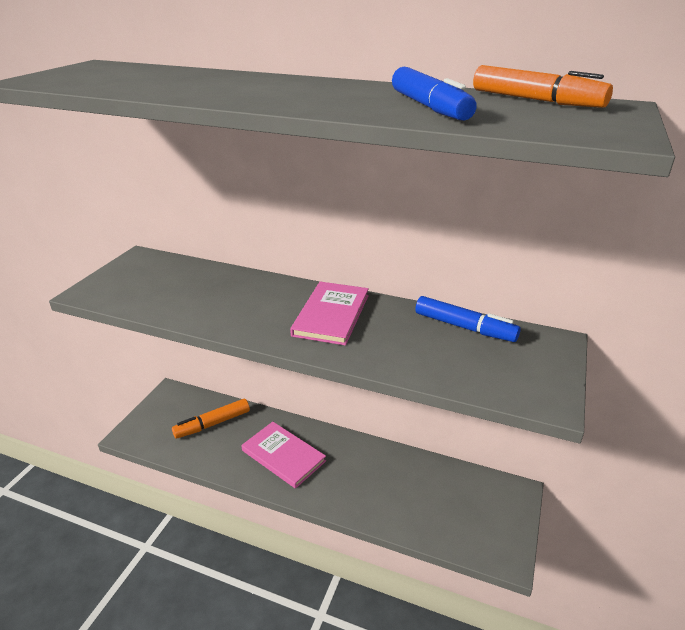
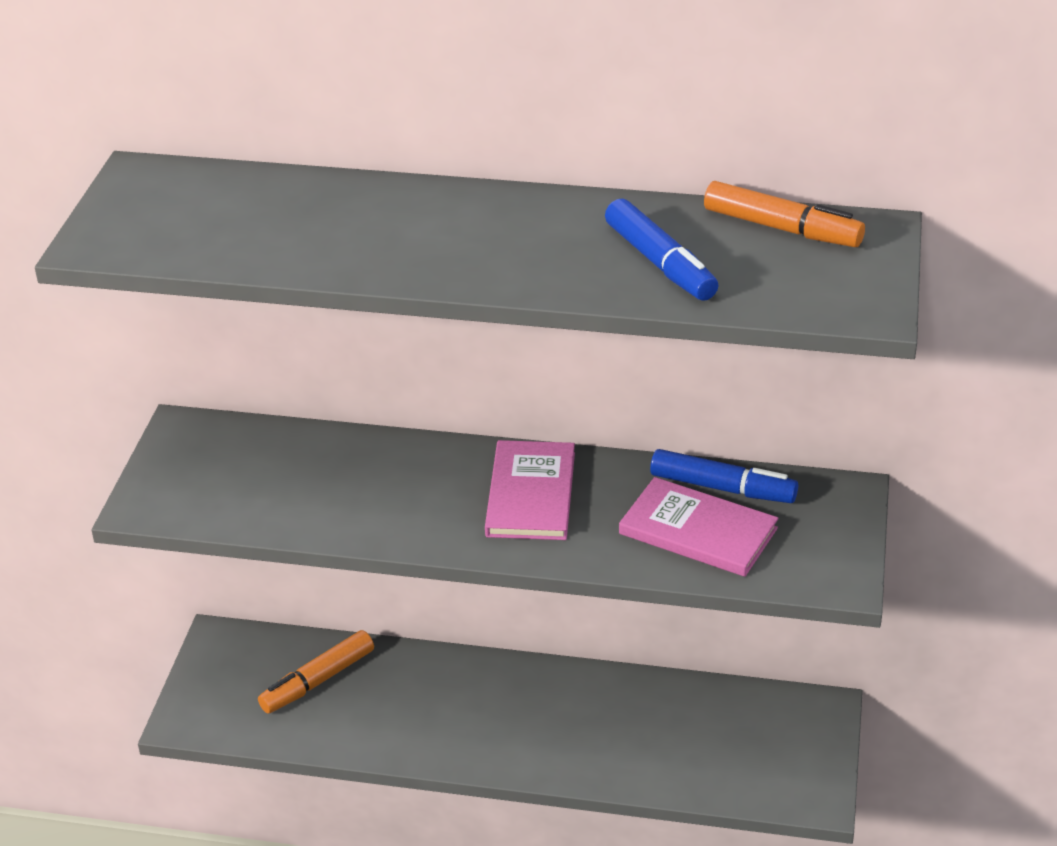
camera: 10 degrees left, 5 degrees up
pink book [241,422,326,489] -> pink book moved to [619,477,779,577]

